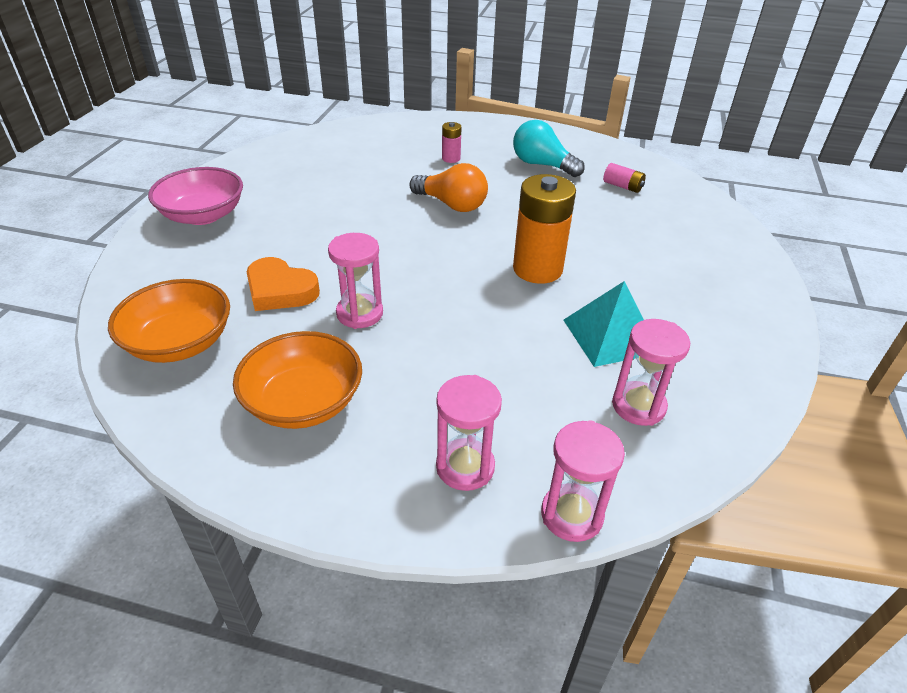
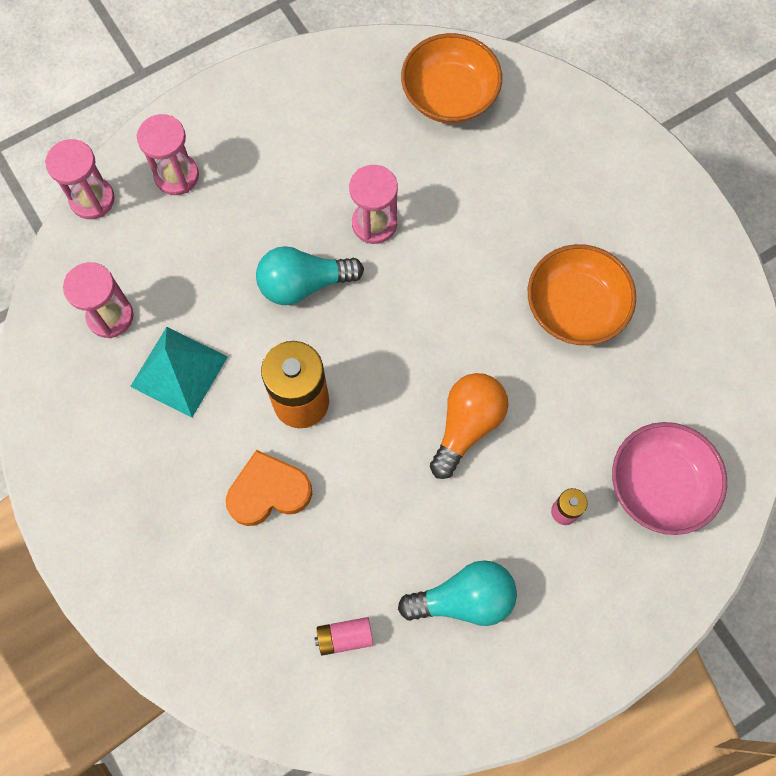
camera: 135 degrees right, 30 degrees up
pink bowl [148,167,243,225] -> pink bowl moved to [612,422,727,535]
orange bowl [233,331,362,429] -> orange bowl moved to [528,244,636,345]
orange heart [247,257,320,311] -> orange heart moved to [226,450,312,526]
orange light bulb [409,163,488,212] -> orange light bulb turned 135 degrees clockwise [430,373,508,479]
none -> turquoise light bulb [256,246,364,305]

